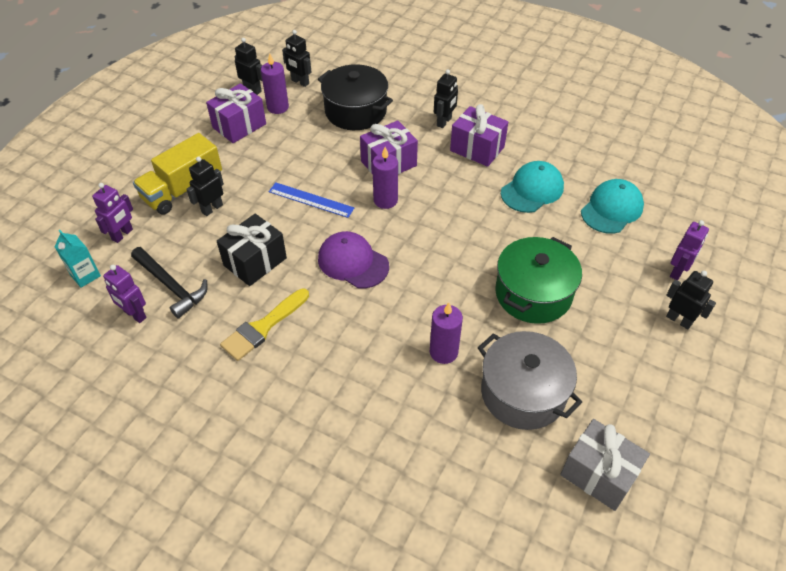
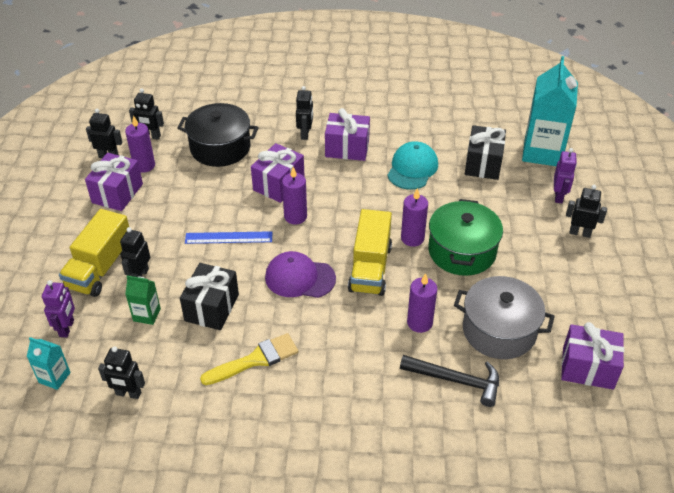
camera: 25 degrees left, 5 degrees down
purple robot [103,265,146,323] -> black robot [98,346,145,399]
black hammer [131,247,208,319] -> black hammer moved to [400,355,499,407]
yellow brush [220,288,309,361] -> yellow brush turned 135 degrees counterclockwise [200,333,299,385]
grey gift [560,419,650,511] -> purple gift [561,322,624,390]
turquoise cap [581,179,644,234] -> black gift [465,125,506,180]
none -> green carton [125,275,161,325]
none -> yellow truck [348,209,392,296]
none -> purple candle [401,188,428,247]
none -> turquoise carton [522,56,578,166]

